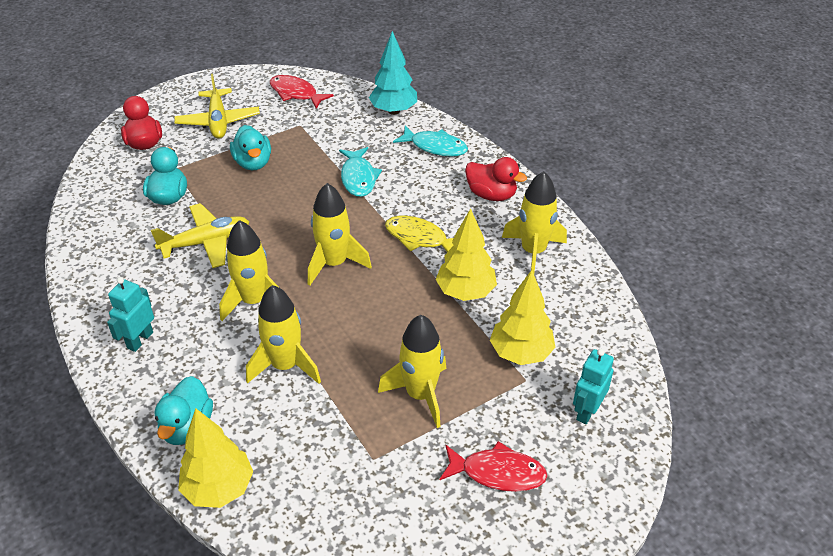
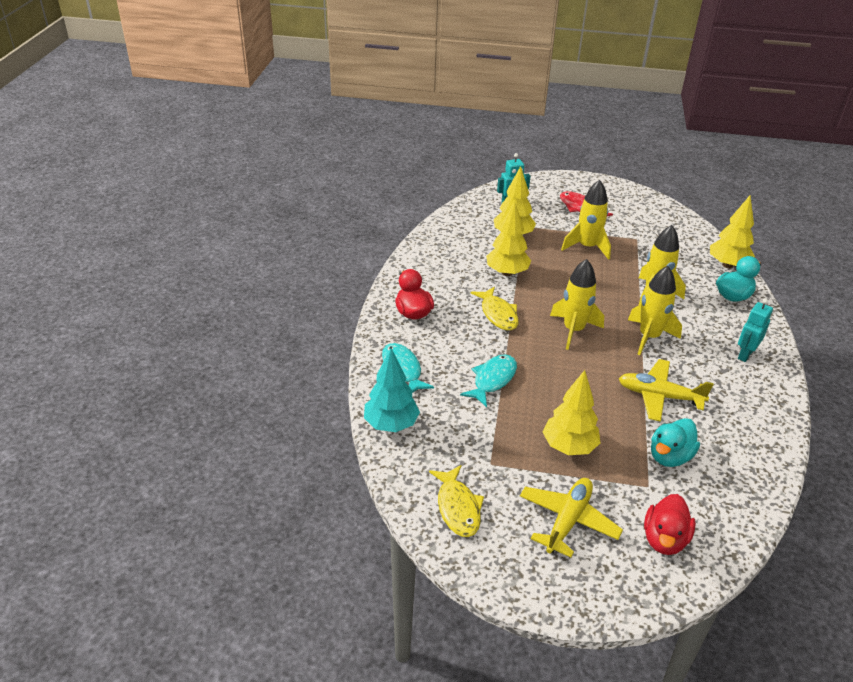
camera: 140 degrees left, 5 degrees down
turquoise robot [107,277,154,352] -> turquoise robot turned 150 degrees clockwise [738,299,773,362]
turquoise duck [230,125,271,170] -> yellow tree [543,370,600,455]
red fish [270,75,334,109] -> yellow fish [429,465,484,537]
yellow rocket [502,171,567,274] -> none

